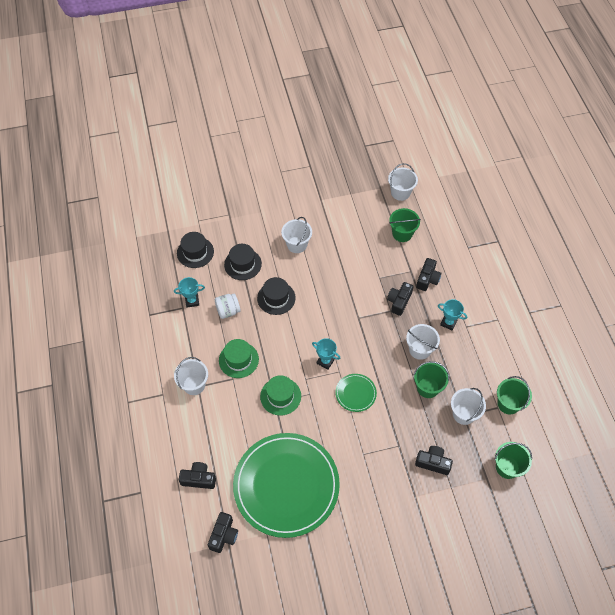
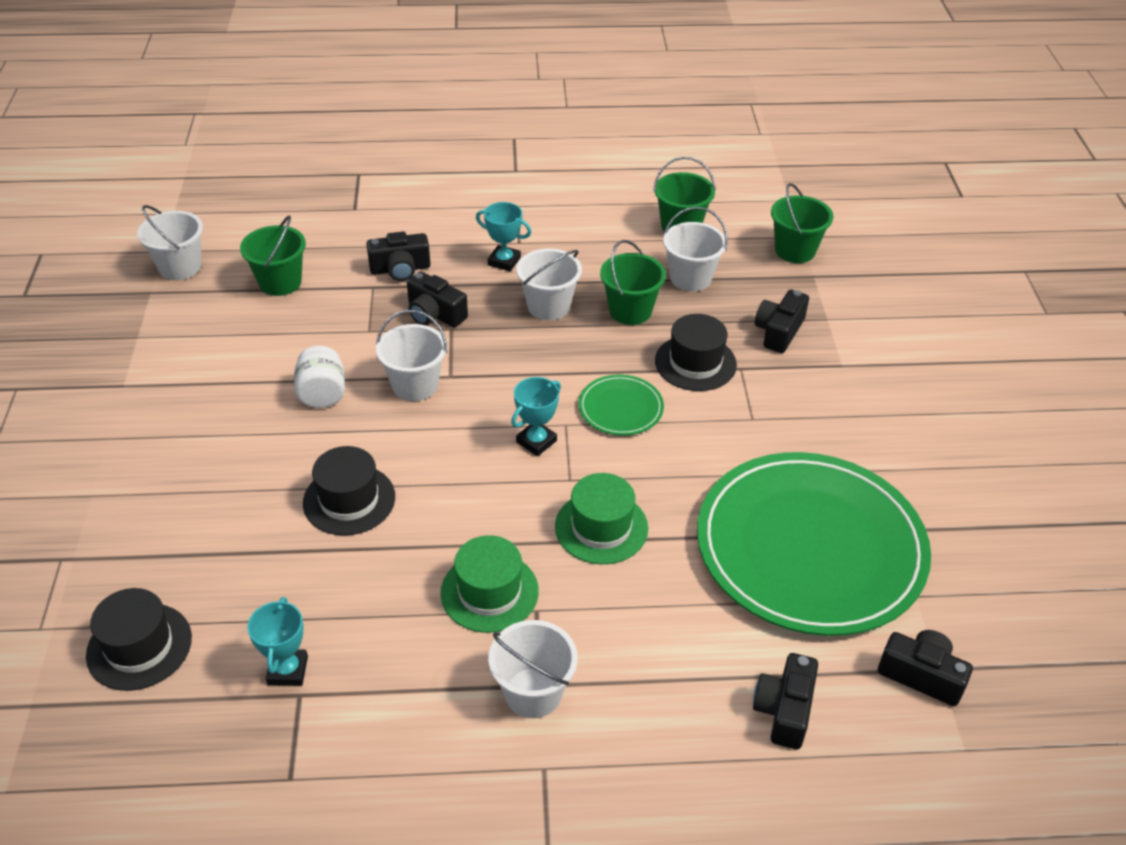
camera: 80 degrees left, 15 degrees down
white jar [215,293,241,319] -> white jar moved to [294,346,345,408]
black hat [224,244,262,280] -> black hat moved to [655,314,737,391]
white bucket [281,217,312,253] -> white bucket moved to [376,310,447,401]
black camera [416,258,441,291] -> black camera turned 135 degrees clockwise [366,232,431,281]
turquoise trophy [438,299,467,330] -> turquoise trophy turned 75 degrees clockwise [476,202,531,271]

